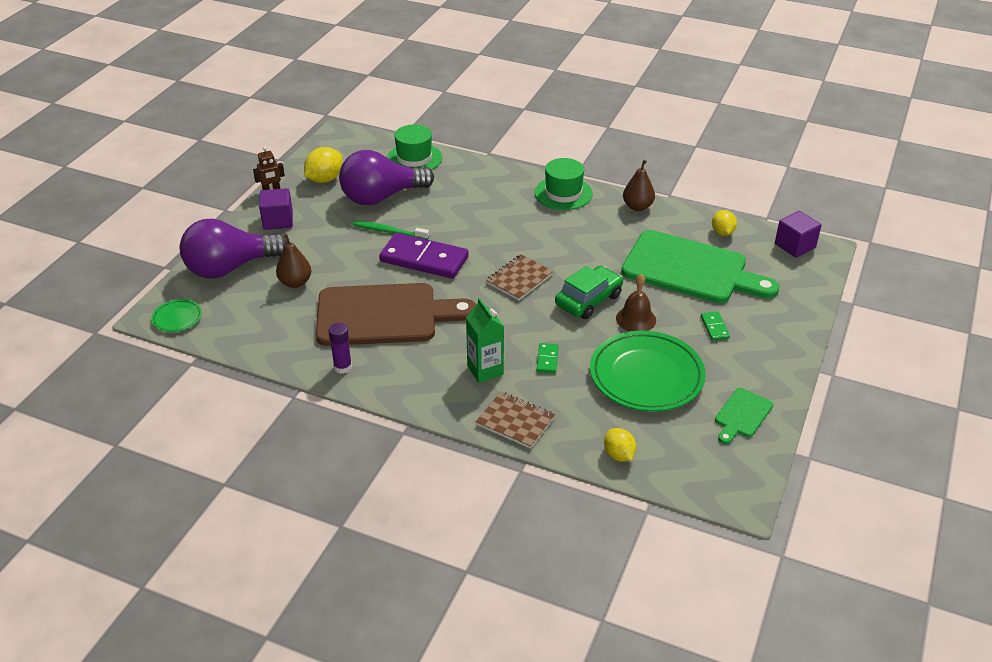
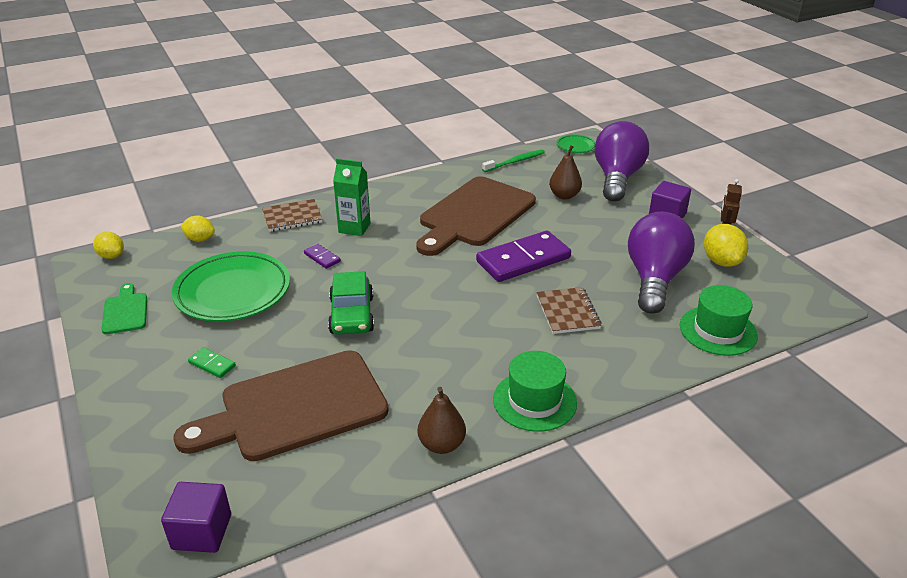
camera: 130 degrees right, 5 degrees down
purple glue stick [328,323,352,374] -> none
green toothbrush [352,221,429,240] -> green toothbrush moved to [482,149,545,172]
brown notebook [486,255,554,300] -> brown notebook moved to [536,287,602,334]
green domino [536,343,559,373] -> purple domino [304,244,341,269]
brown bell [616,274,656,332] -> none
green cutting board [621,230,780,303] -> brown cutting board [174,350,389,461]
yellow lemon [712,210,737,236] -> yellow lemon moved to [93,232,124,259]

